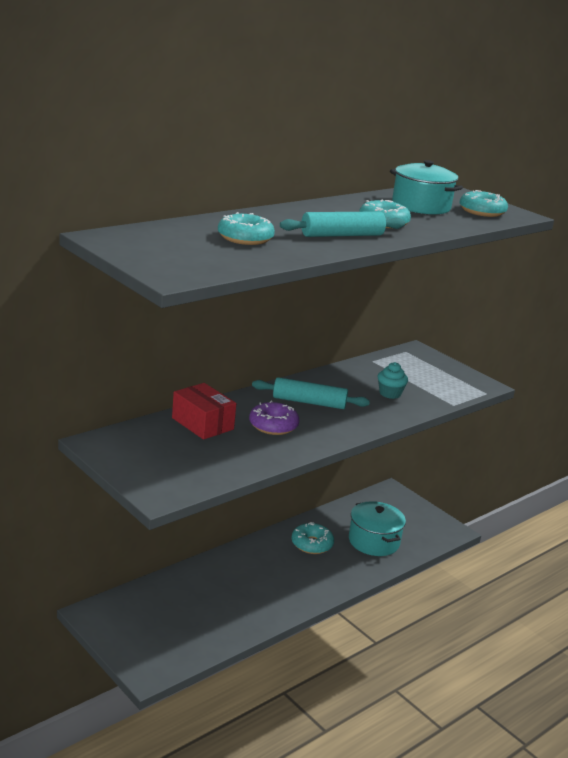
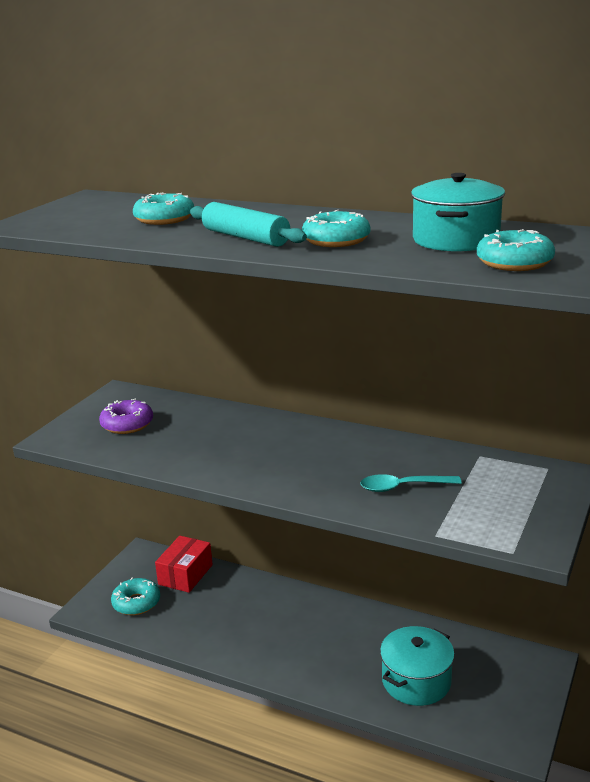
camera: 70 degrees right, 0 degrees up
red box [172,383,236,440] -> red box moved to [155,536,213,593]
purple donut [249,401,299,435] -> purple donut moved to [99,399,153,434]
turquoise rolling pin [252,377,370,409] -> none
turquoise donut [292,522,334,554] -> turquoise donut moved to [111,577,160,615]
turquoise cupcake [377,362,408,399] -> turquoise spoon [360,474,462,492]

